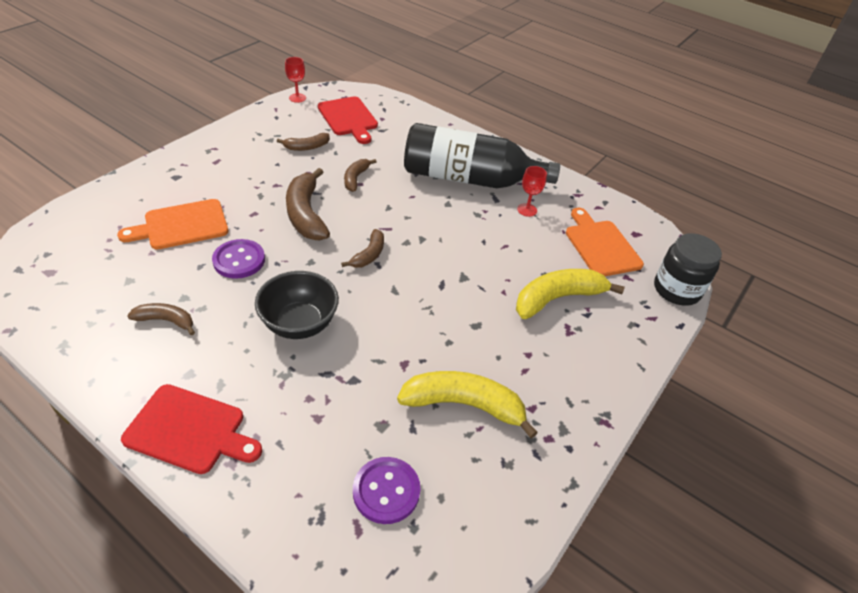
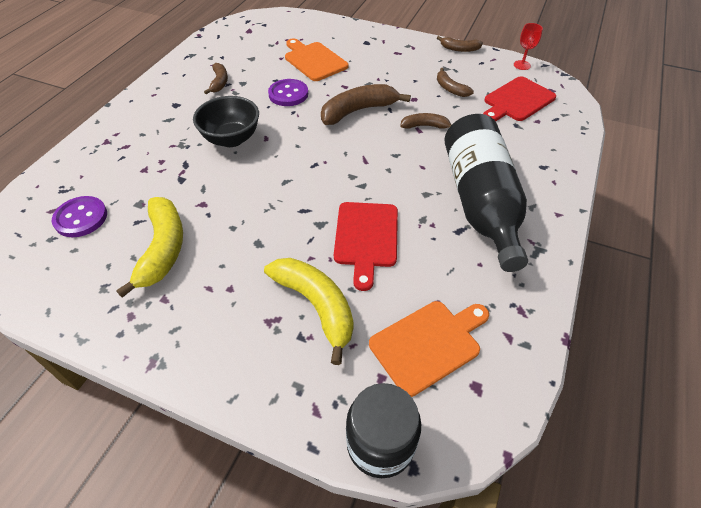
camera: 80 degrees right, 5 degrees up
red cutting board [121,384,262,474] -> red cutting board moved to [334,202,398,291]
brown banana [341,229,384,268] -> brown banana moved to [437,36,483,52]
red goblet [517,166,547,217] -> none

